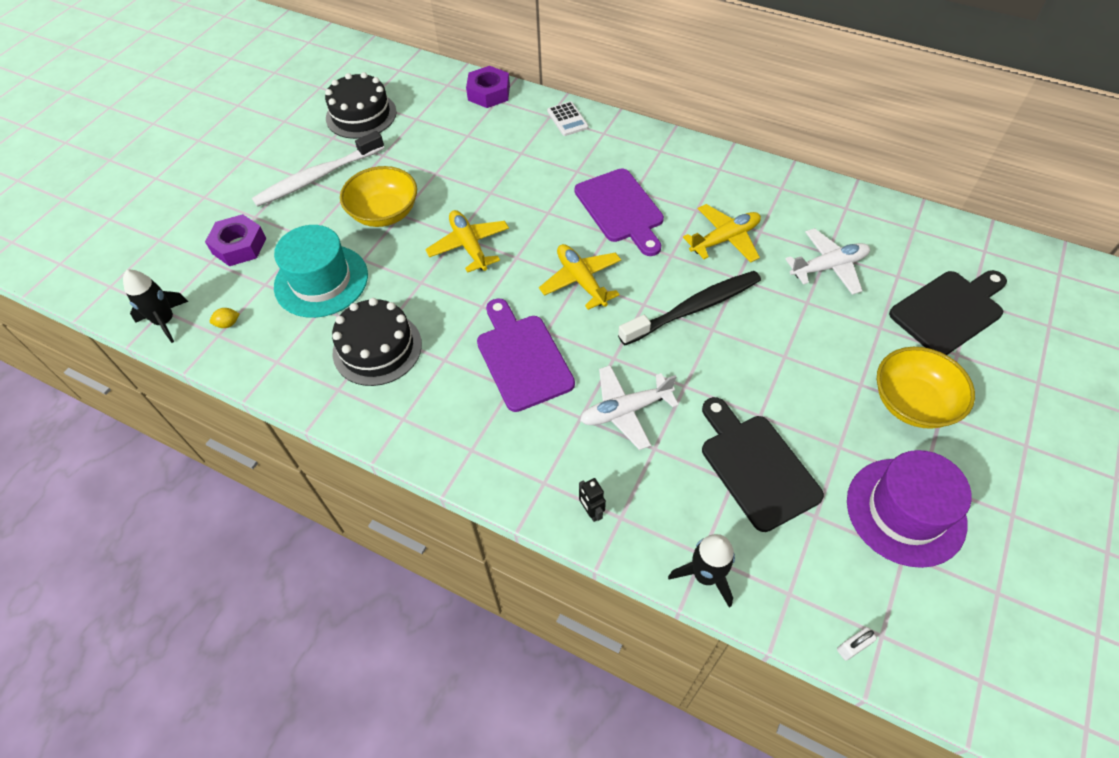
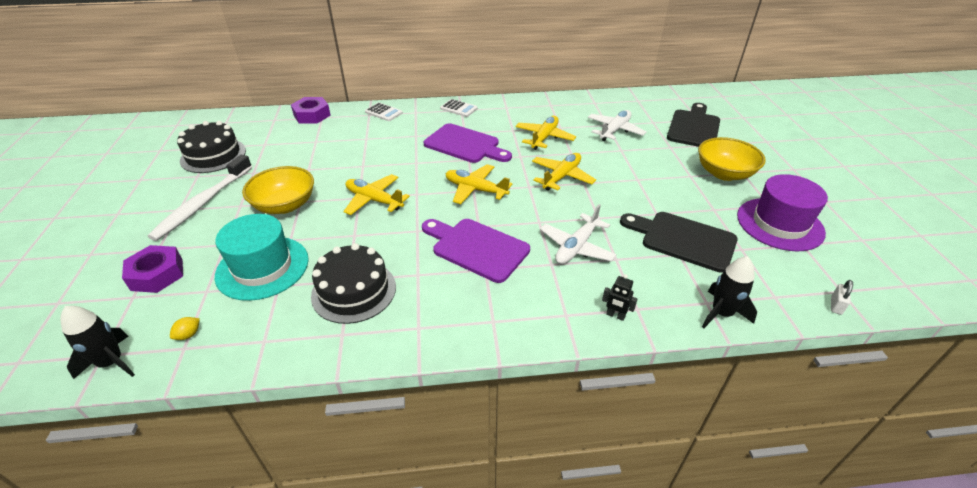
camera: 35 degrees left, 15 degrees down
black toothbrush [618,271,761,346] -> yellow plane [532,153,596,191]
none -> white calculator [440,99,478,117]

